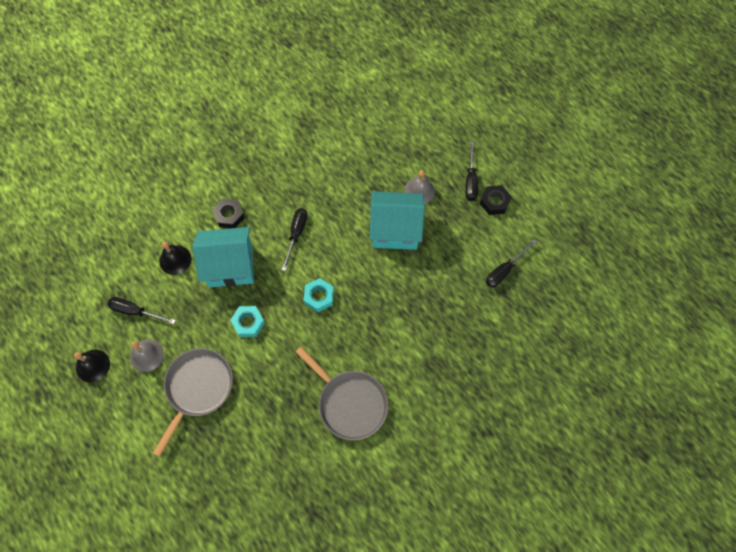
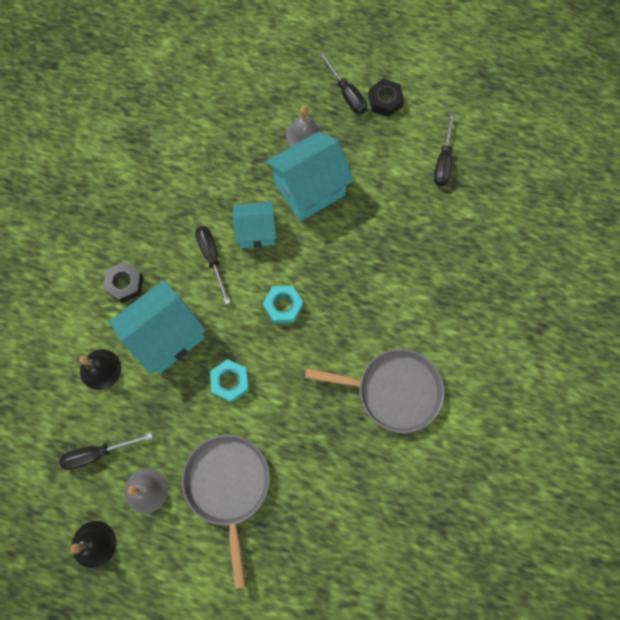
camera: 35 degrees left, 5 degrees up
none -> turquoise house [233,202,276,248]

